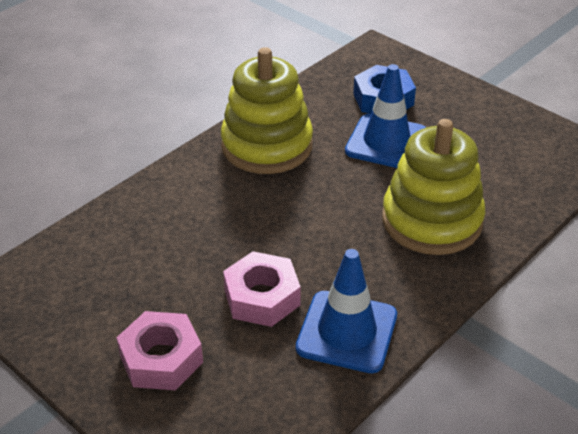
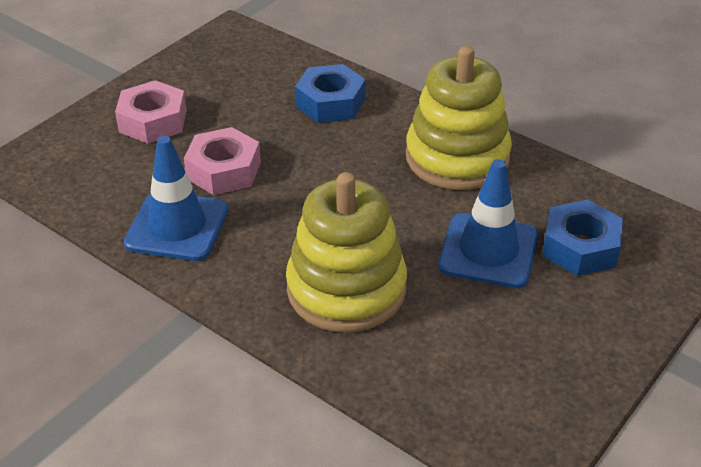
camera: 85 degrees right, 0 degrees up
none -> blue nut [295,64,366,123]

